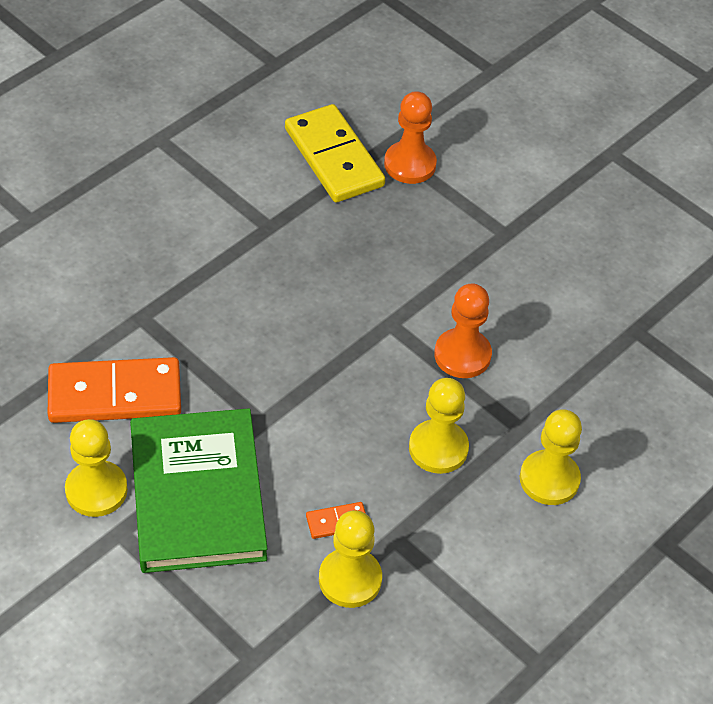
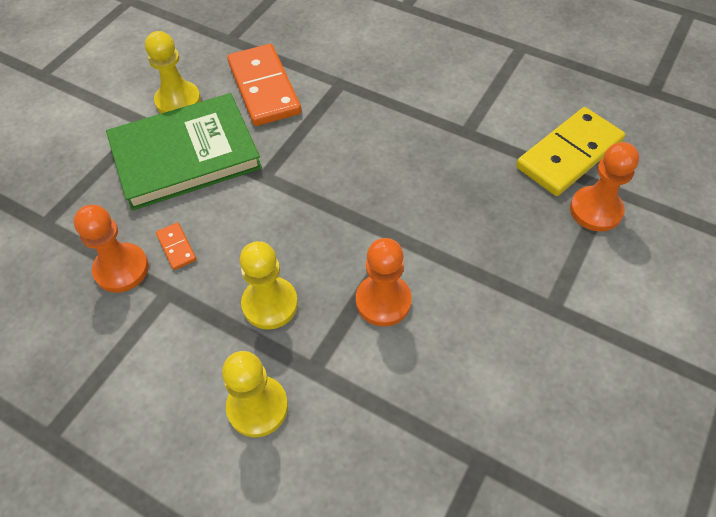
camera: 80 degrees right, 5 degrees up
yellow pawn [319,510,382,608] -> orange pawn [74,205,149,293]

